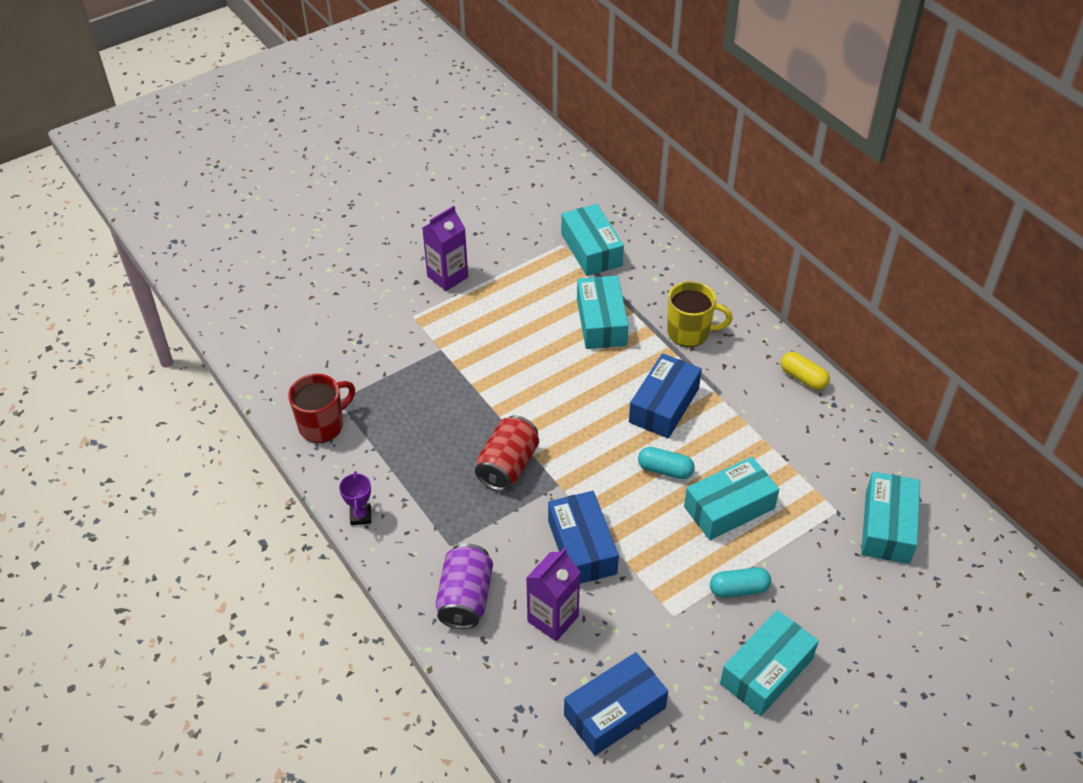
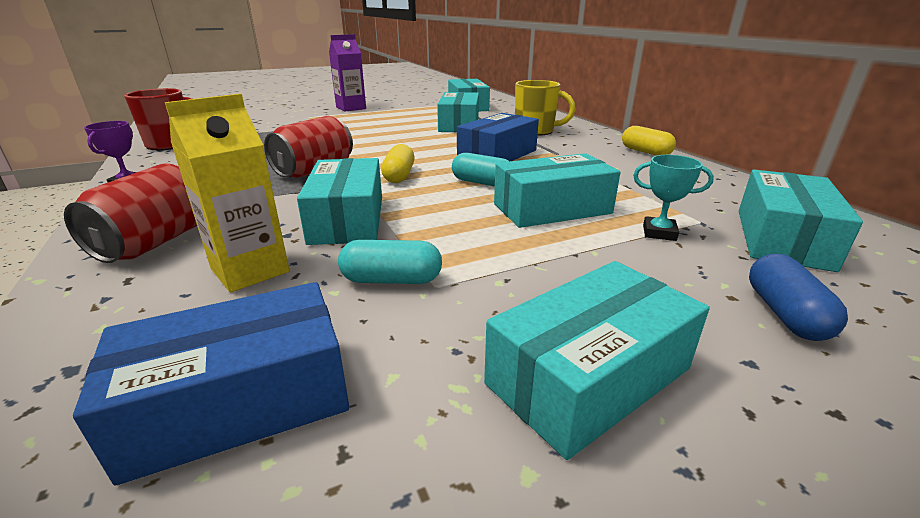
camera: 10 degrees right, 20 degrees down
purple can [436,543,493,629] -> red can [64,163,197,263]
purple carton [526,548,581,641] -> yellow carton [165,94,290,292]
blue box [548,491,619,584] -> turquoise box [297,158,382,245]
turquoise capsule [710,567,771,598] -> turquoise capsule moved to [338,240,442,284]
none -> yellow capsule [381,144,415,183]
none -> turquoise trophy [633,155,714,241]
none -> blue capsule [749,254,848,341]

